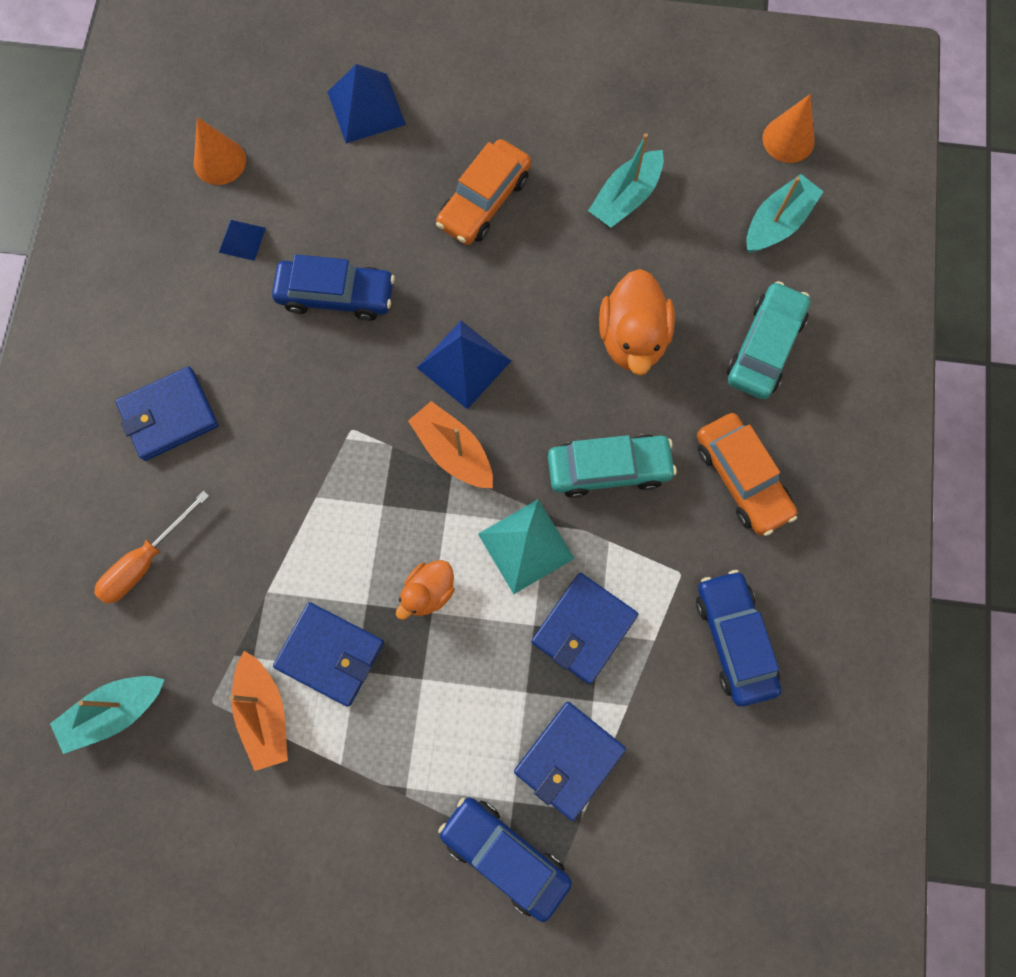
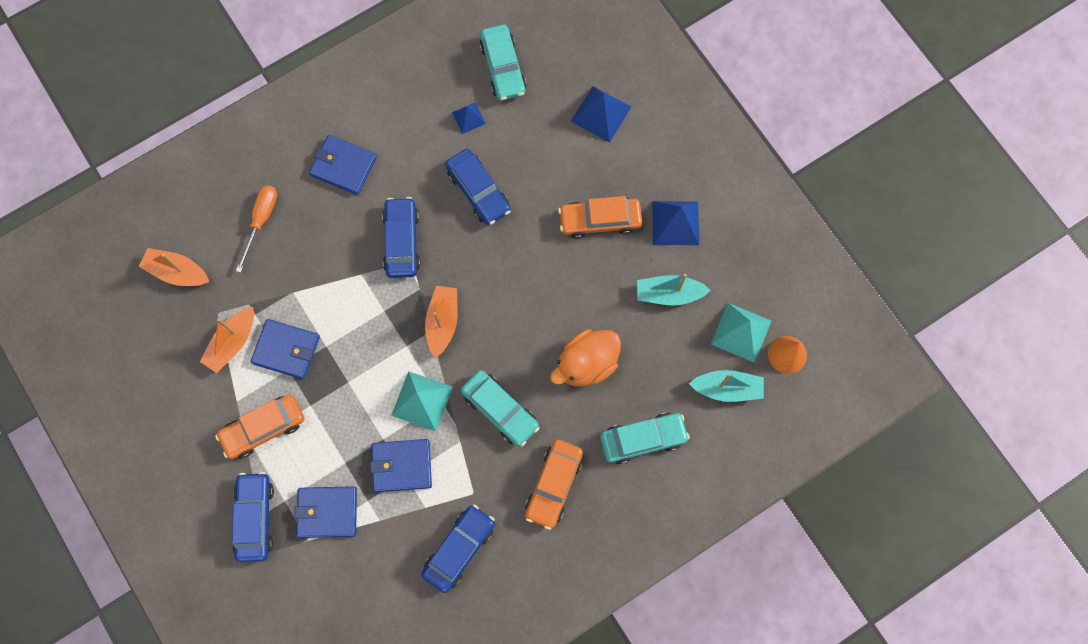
camera: 50 degrees right, 0 degrees up
turquoise boat [50,676,165,754] -> orange boat [139,248,210,286]
orange screwdriver [94,490,209,604] -> orange screwdriver turned 105 degrees clockwise [236,185,277,273]
orange cone [194,117,246,185] -> turquoise car [479,24,527,101]
blue wallet [273,602,384,707] -> blue wallet turned 60 degrees counterclockwise [251,319,320,379]
orange duck [396,560,455,620] -> none
blue pyramid [417,321,511,409] -> blue pyramid moved to [652,201,699,245]
none -> orange car [215,394,304,459]
none -> blue car [382,197,420,278]
none -> turquoise pyramid [711,303,771,363]

